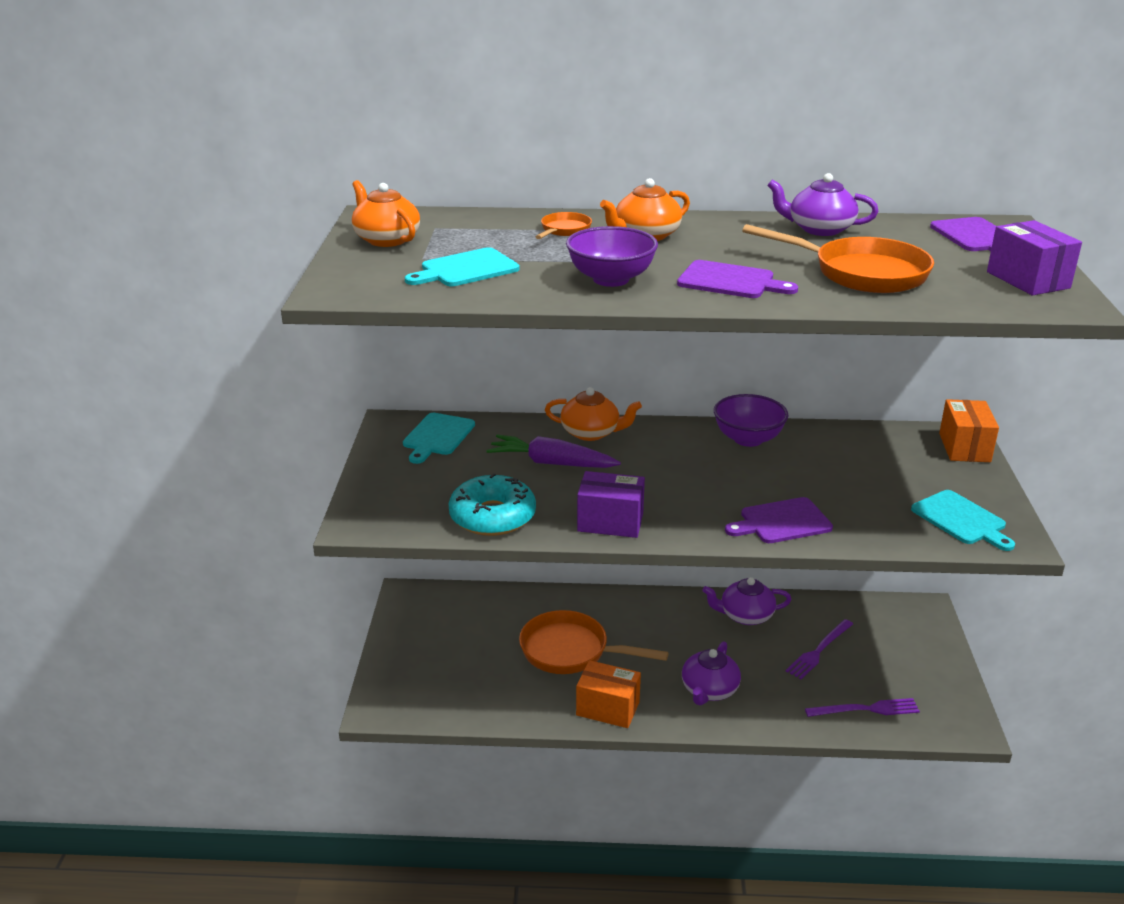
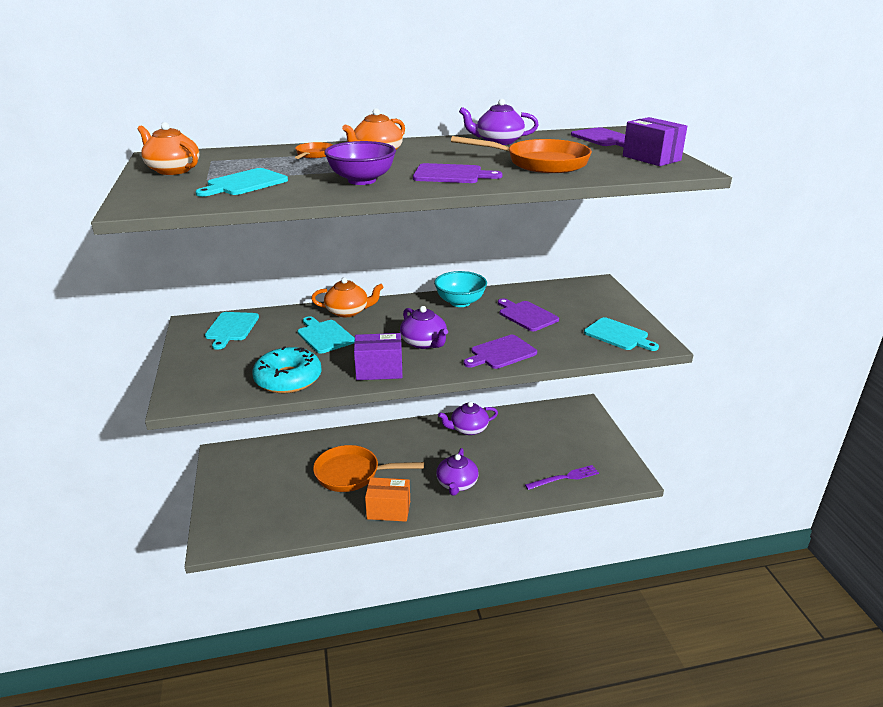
camera: 15 degrees left, 0 degrees up
purple carrot [486,435,621,468] -> turquoise cutting board [298,316,355,353]
purple bowl [714,394,788,447] -> turquoise bowl [434,271,487,307]
purple fork [786,619,853,679] -> none
orange box [939,399,999,462] -> none
none -> purple teapot [400,306,448,349]
none -> purple cutting board [498,298,559,331]

